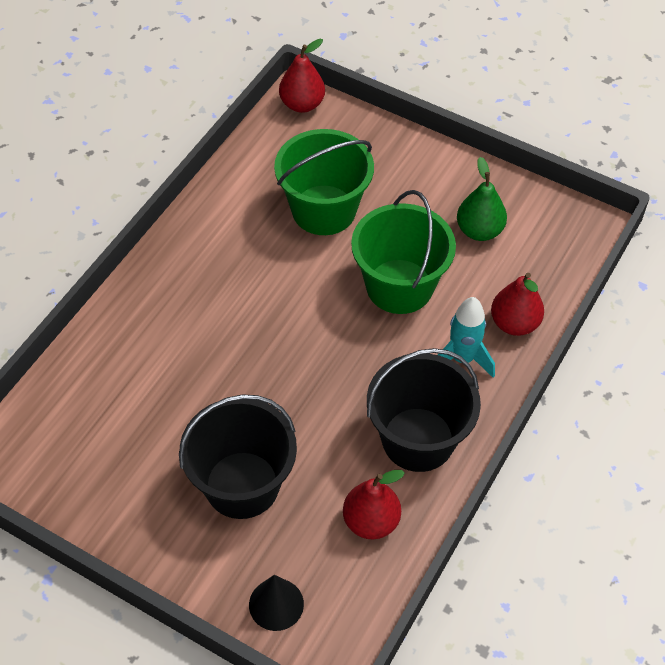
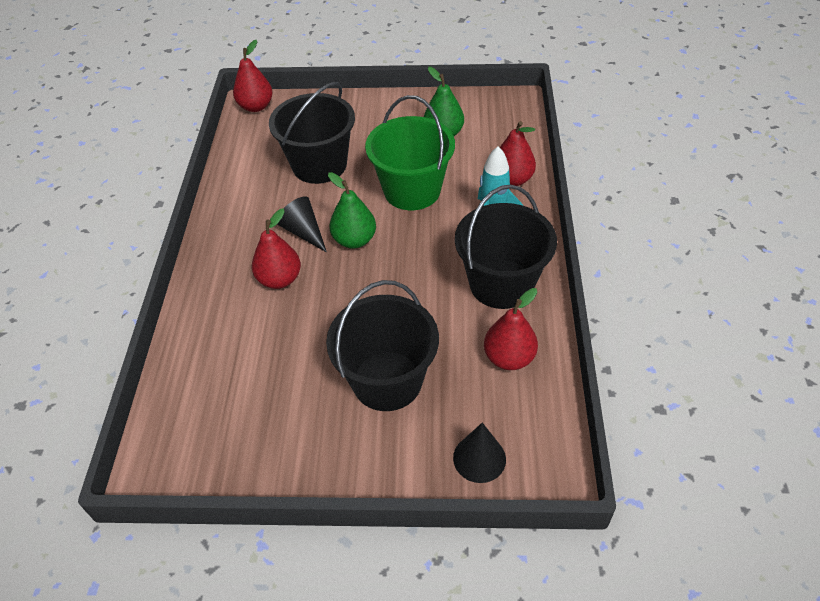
camera: 25 degrees left, 5 degrees down
green bucket [274,129,374,235] -> black bucket [269,82,355,184]
none -> red pear [252,208,301,289]
none -> black cone [277,196,327,252]
none -> green pear [328,172,376,249]

